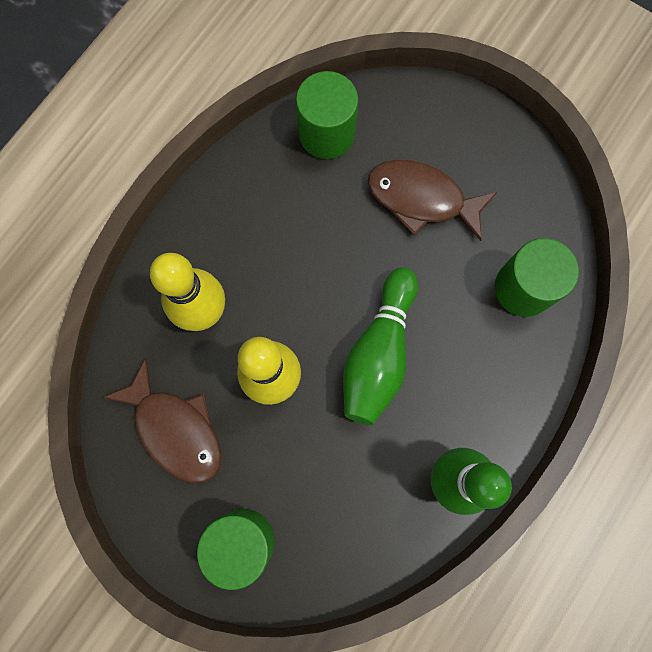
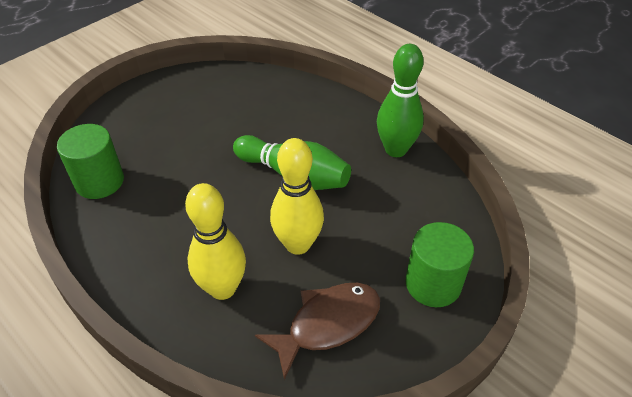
camera: 80 degrees left, 30 degrees down
brown fish [368,160,497,241] -> none
green cylinder [495,238,579,317] -> none

